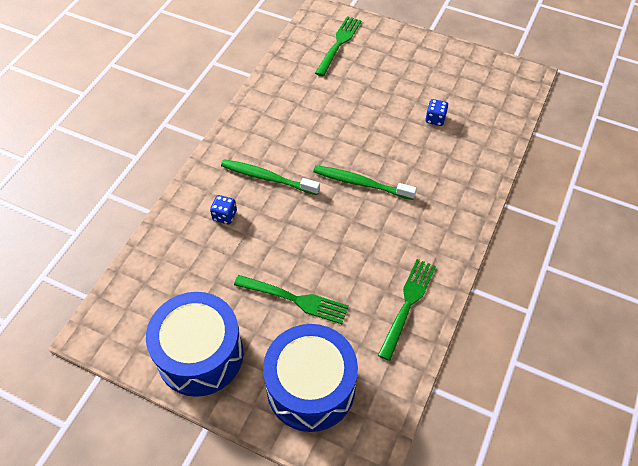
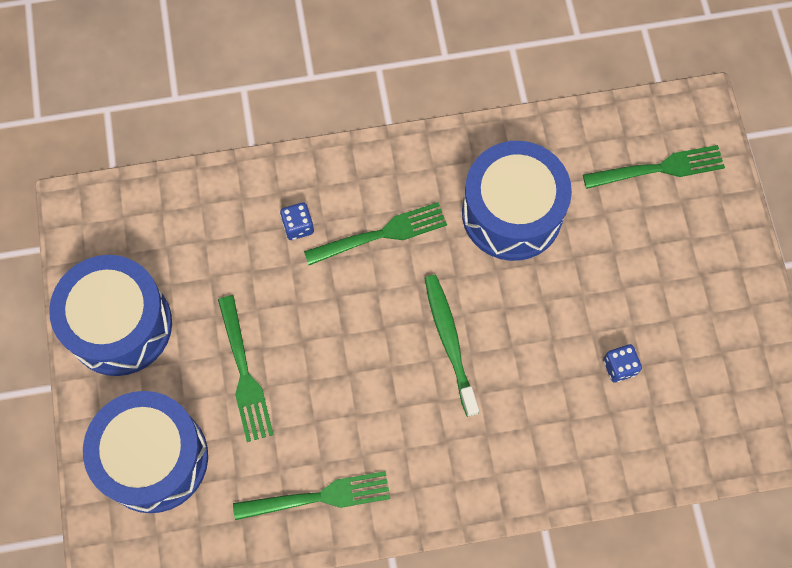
camera: 55 degrees right, 15 degrees up
green toothbrush [221,159,320,195] -> green fork [304,202,447,265]
none -> blue drum [462,141,572,261]

